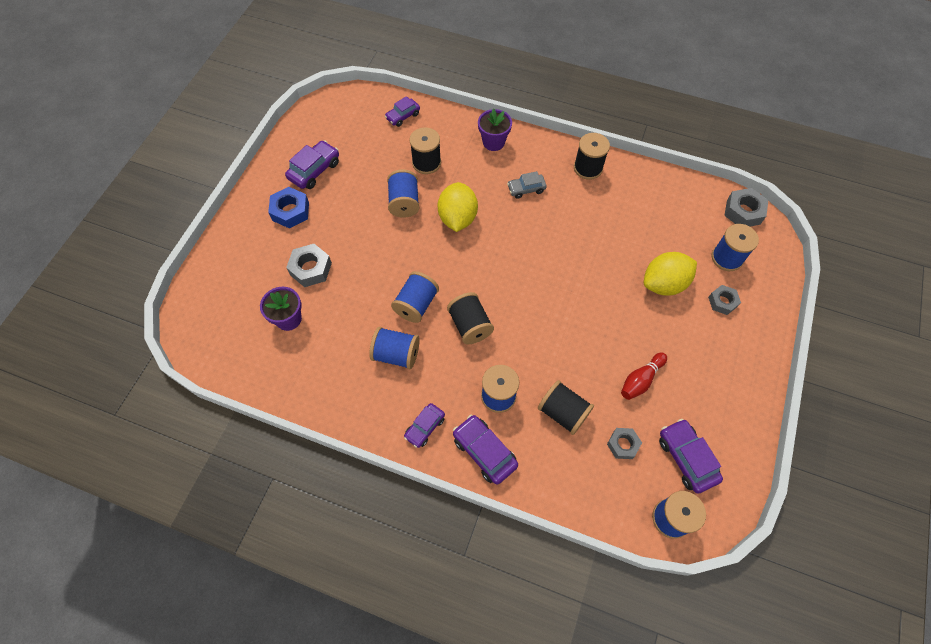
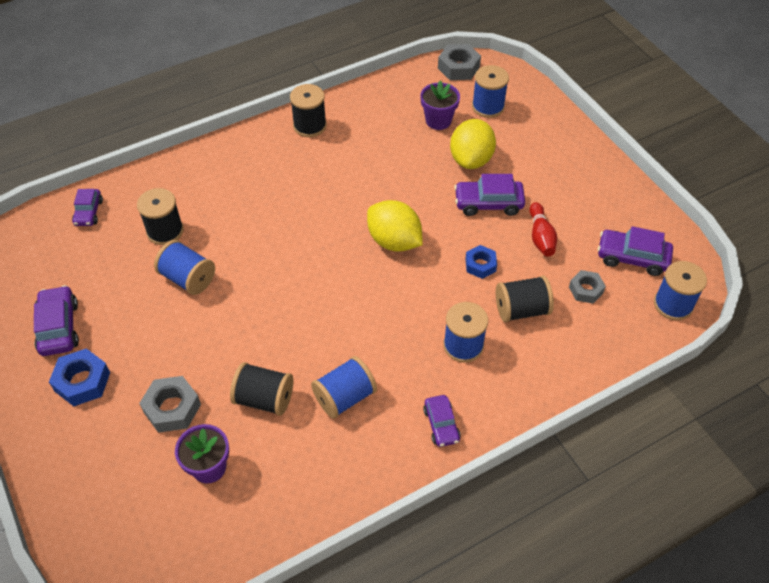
camera: 50 degrees left, 10 degrees down
blue spool [391,271,439,323] -> none
yellow lemon [438,182,478,232] -> yellow lemon moved to [367,200,423,252]
black spool [447,292,494,344] -> black spool moved to [230,362,293,416]
purple car [453,415,518,484] -> purple car moved to [454,174,525,216]
purple flower pot [478,108,512,151] -> purple flower pot moved to [420,81,460,130]
grey car [507,171,547,199] -> none
grey nut [708,285,741,315] -> none
none -> blue nut [465,245,497,279]

